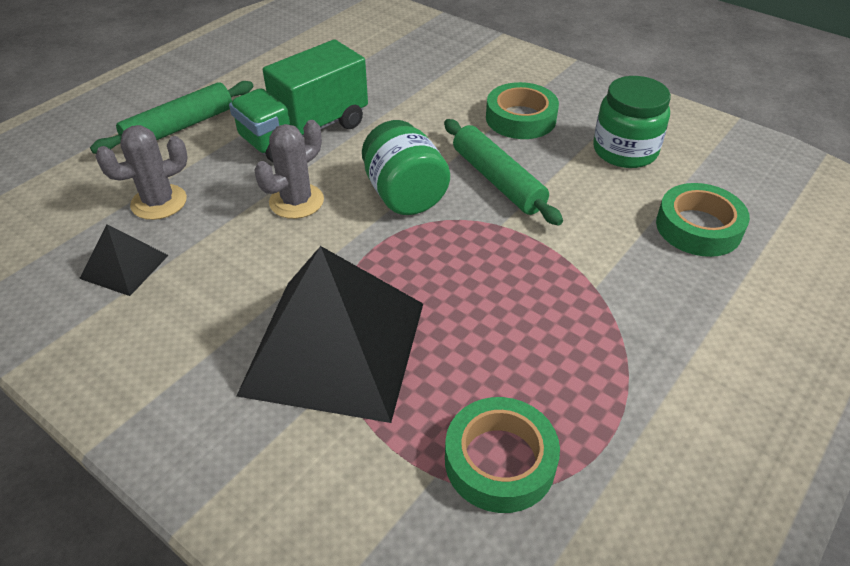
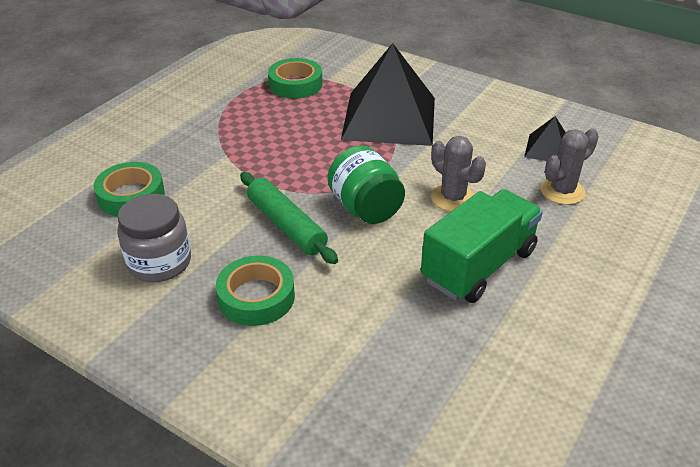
camera: 175 degrees right, 5 degrees down
green rolling pin [90,81,253,154] -> none
grey cactus [254,120,324,219] -> grey cactus turned 75 degrees counterclockwise [431,136,486,211]
green jar [593,76,671,168] -> grey jar [117,194,191,282]

